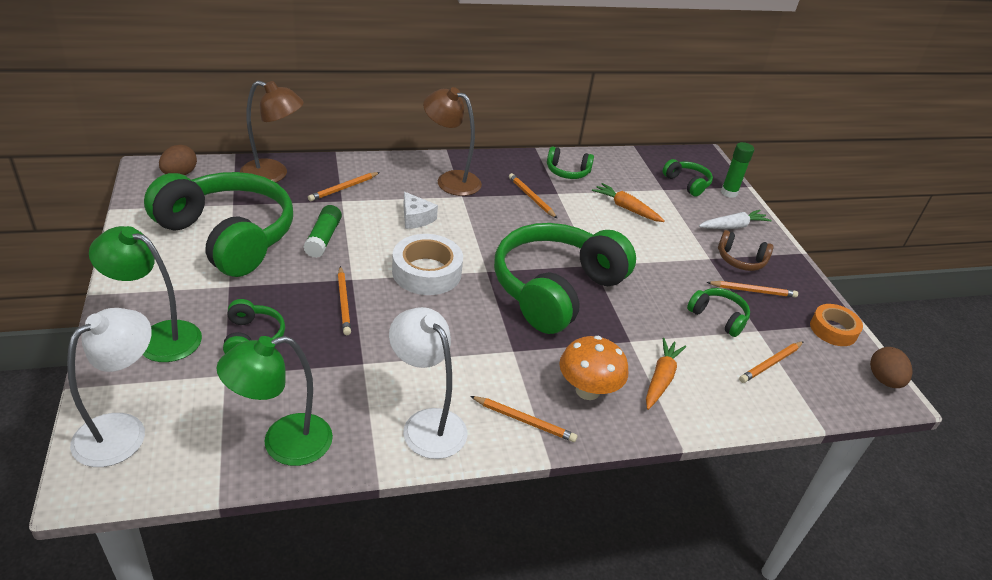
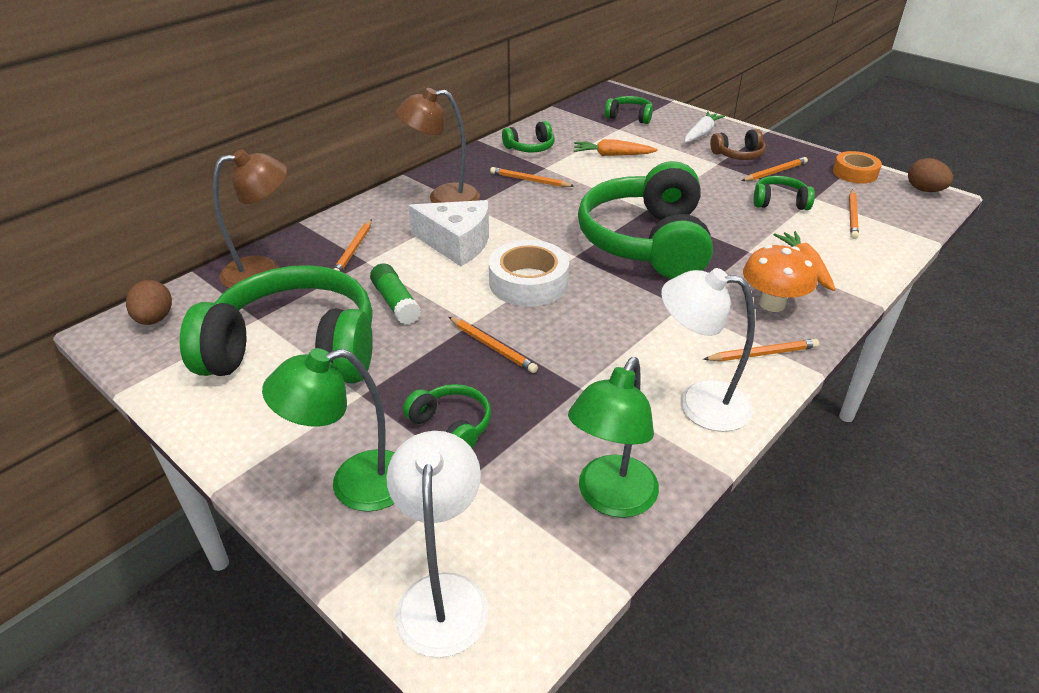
camera: 30 degrees left, 0 degrees up
white cheese [403,192,438,229] -> white cheese [409,200,489,266], size x1.71
green glue stick [721,142,754,198] -> none

